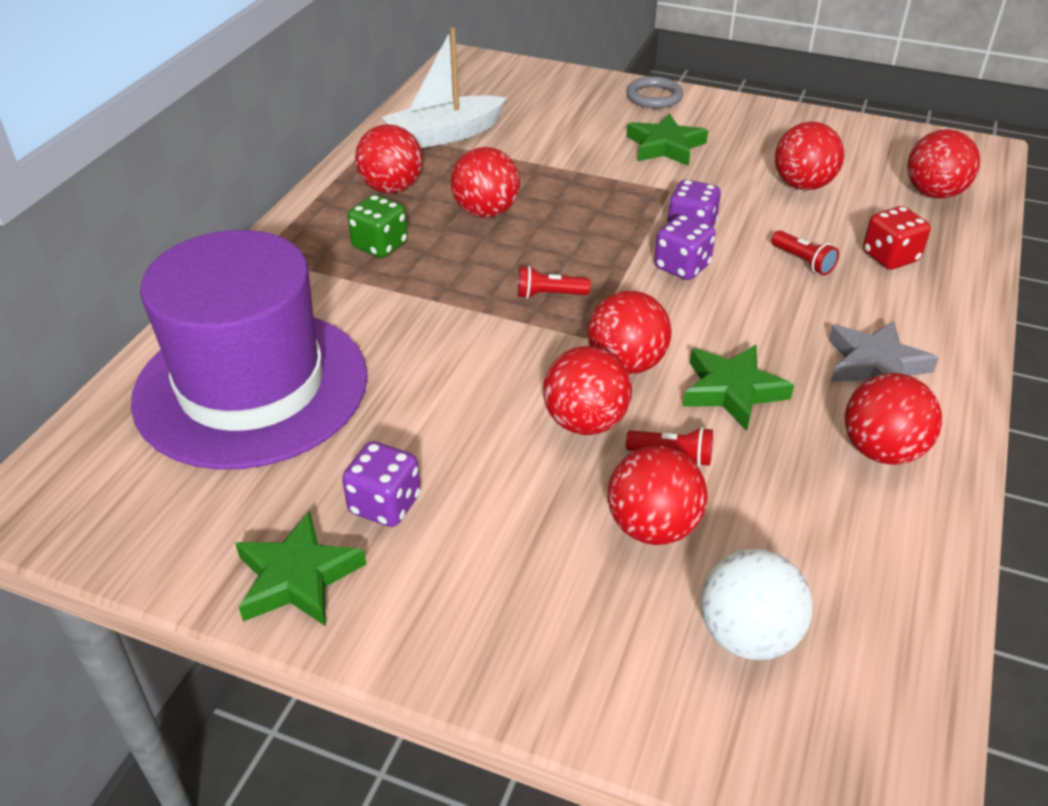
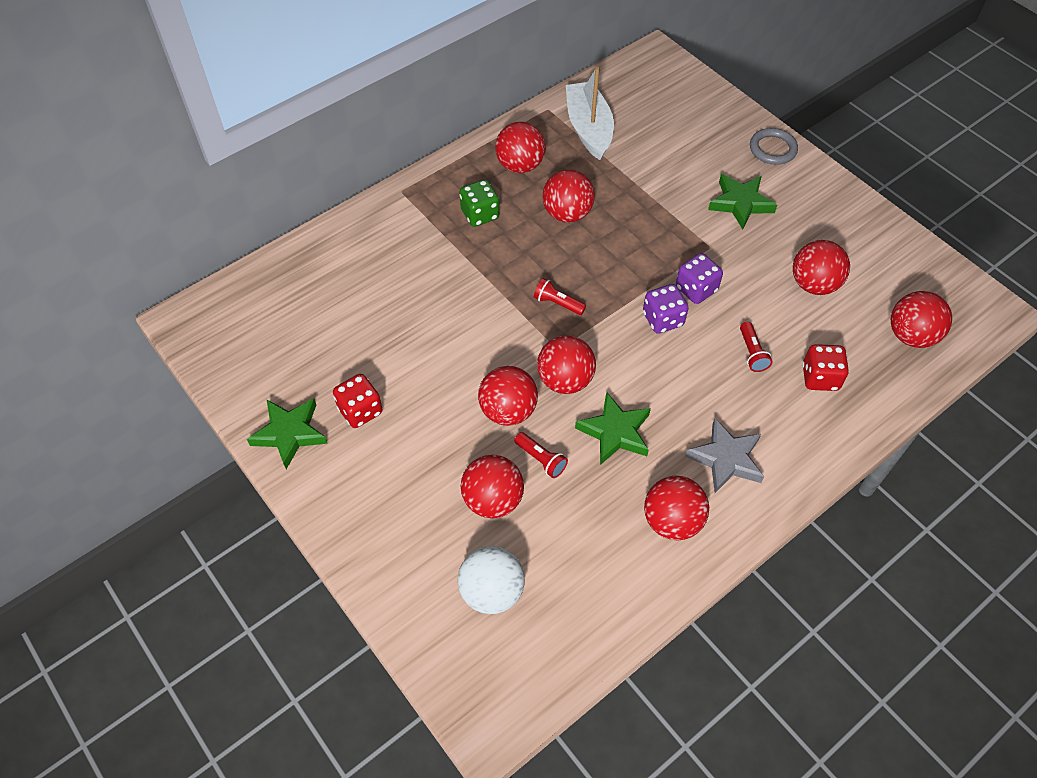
camera: 30 degrees right, 15 degrees up
purple hat [131,230,368,470] -> none
purple dice [342,441,421,527] -> red dice [333,374,383,428]
white boat [382,27,507,148] -> white boat turned 75 degrees clockwise [566,67,614,160]

